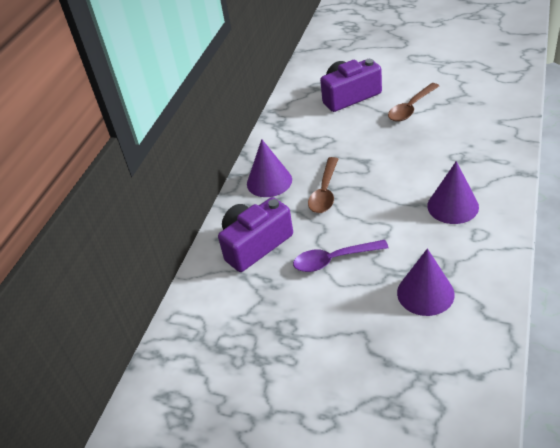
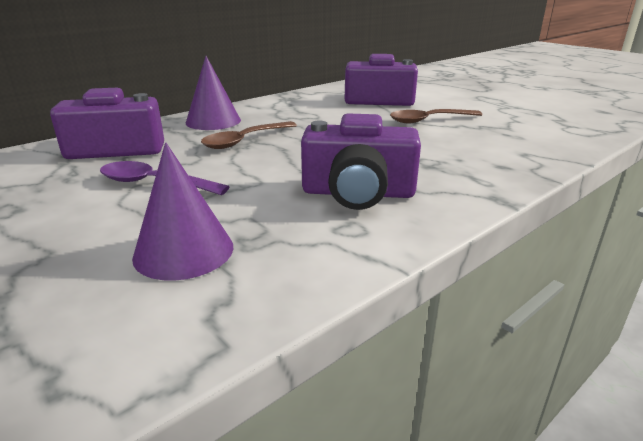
camera: 25 degrees right, 15 degrees down
purple cone [427,161,479,224] -> purple camera [301,114,421,210]

